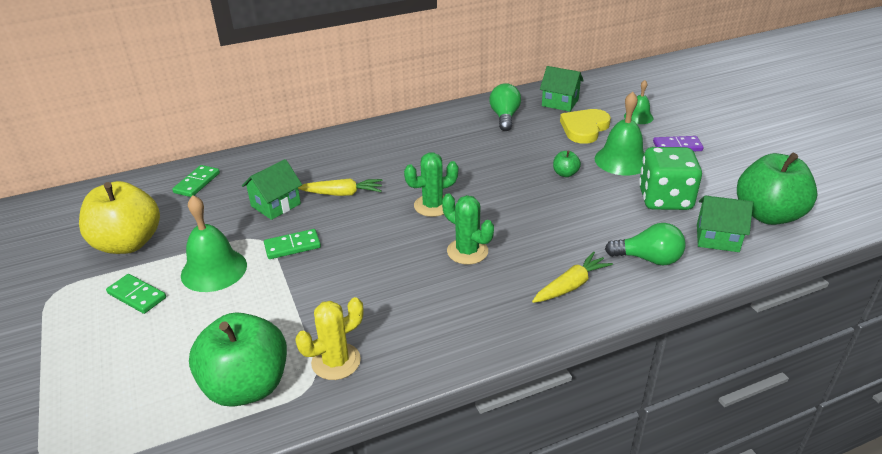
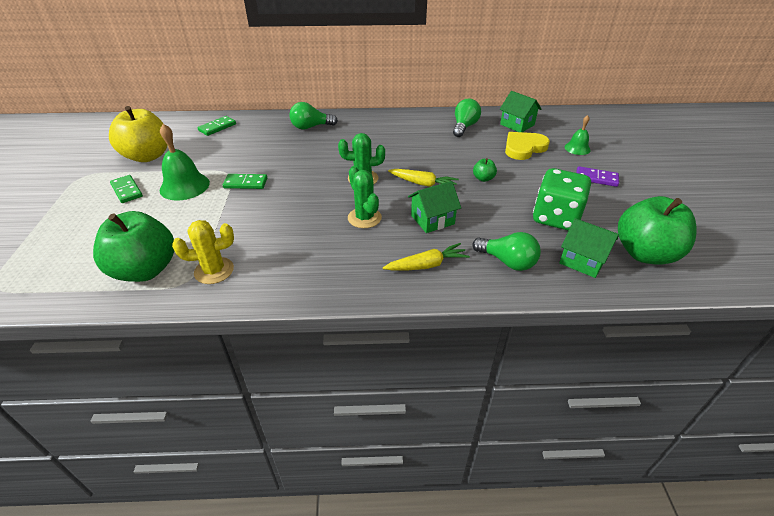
camera: 20 degrees right, 5 degrees up
green house [242,159,302,220] -> green house moved to [408,181,461,233]
yellow carrot [298,178,382,196] -> yellow carrot moved to [388,169,459,187]
green bell [595,92,644,175] -> none
none -> green light bulb [290,102,338,130]

